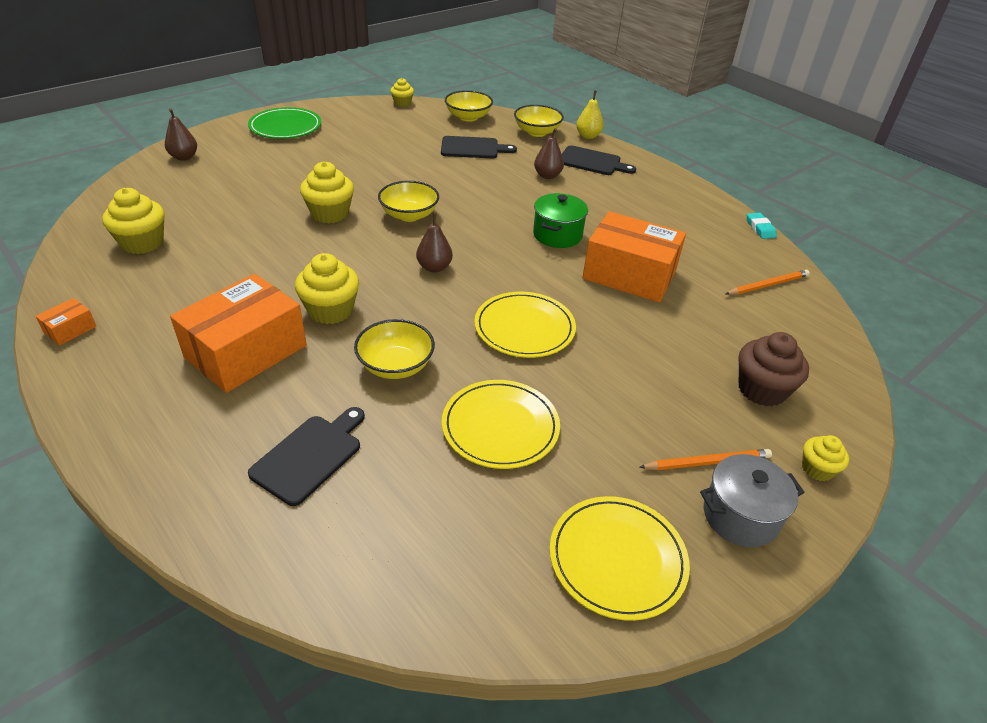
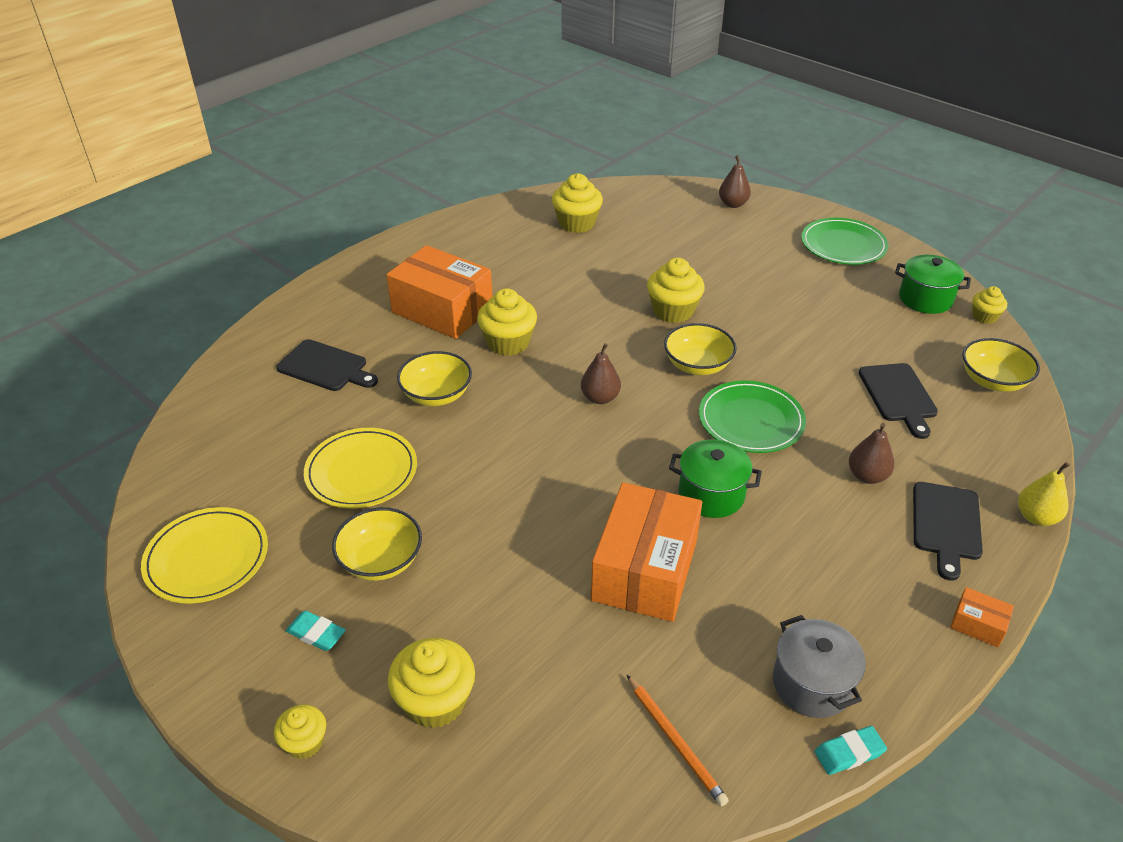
camera: 85 degrees right, 0 degrees up
orange box [36,298,97,346] -> orange box moved to [950,587,1014,647]
yellow plate [474,292,576,358] -> none
yellow bowl [514,105,564,137] -> yellow bowl moved to [332,507,422,581]
orange pencil [639,449,772,470] -> turquoise eraser [286,611,346,651]
grey pot [700,454,805,547] -> grey pot moved to [773,615,866,718]
brown cupcake [738,332,809,406] -> yellow cupcake [388,638,475,728]
none -> green plate [699,380,806,453]
none -> green pot [895,255,971,314]

